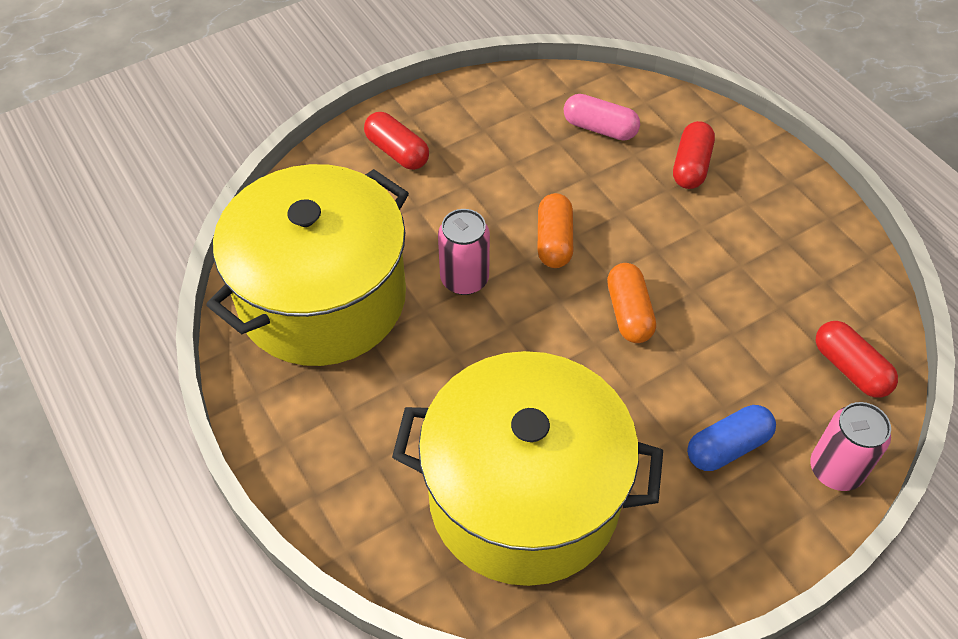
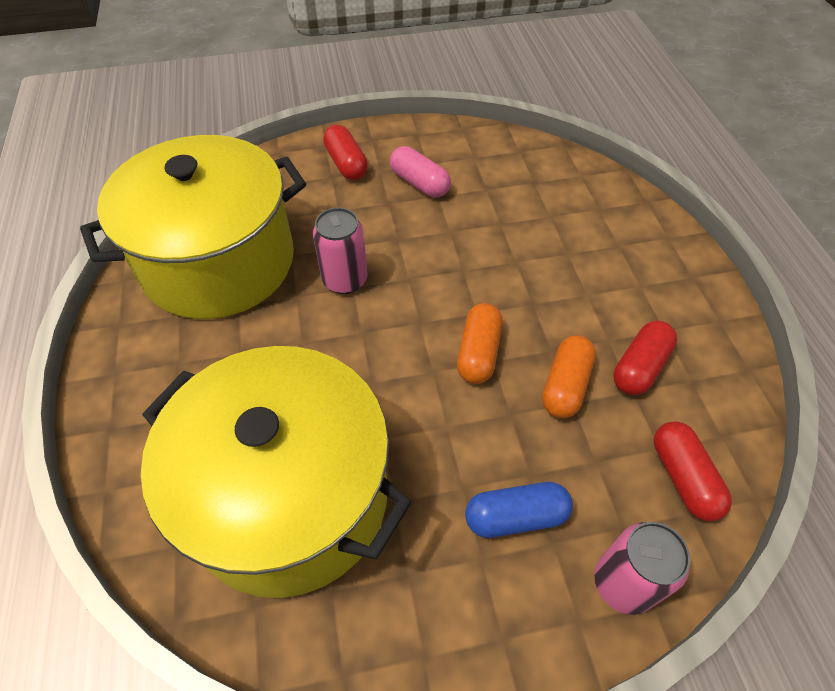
camera: 20 degrees right, 0 degrees up
orange capsule [538,193,573,268] -> orange capsule moved to [542,335,596,418]
pink capsule [564,94,640,141] -> pink capsule moved to [390,146,451,198]
red capsule [673,121,715,189] -> red capsule moved to [613,321,677,395]

